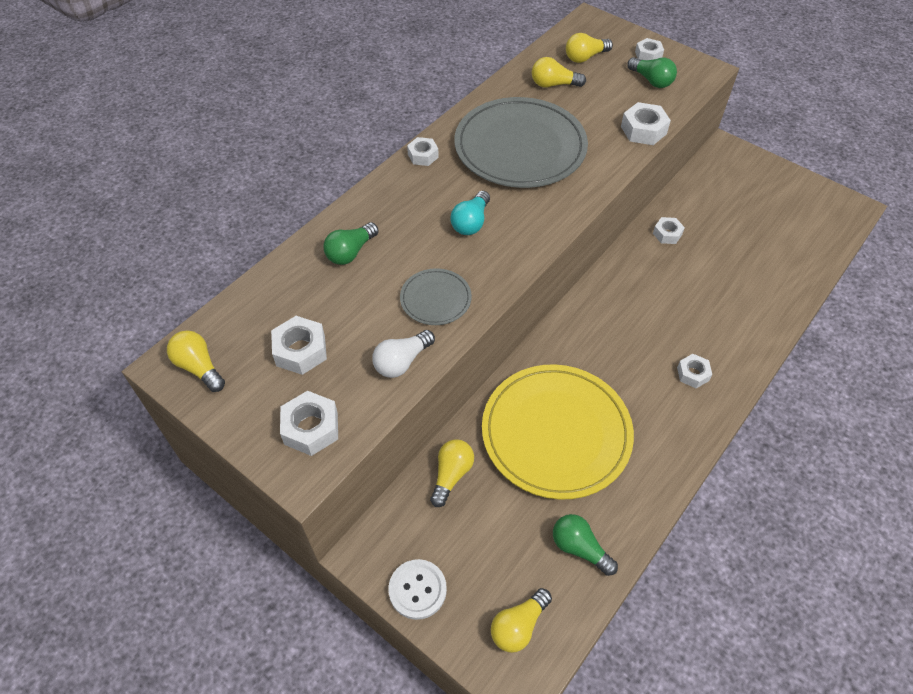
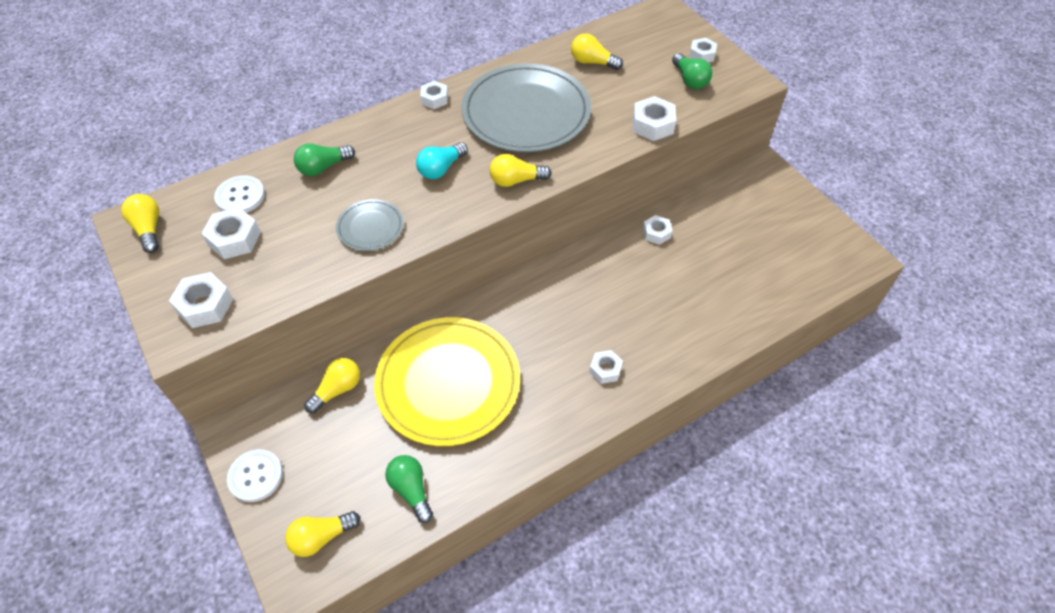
camera: 20 degrees right, 0 degrees up
white light bulb [372,330,435,378] -> none
yellow light bulb [566,33,613,63] -> yellow light bulb moved to [490,154,552,187]
none -> white button [214,175,265,213]

